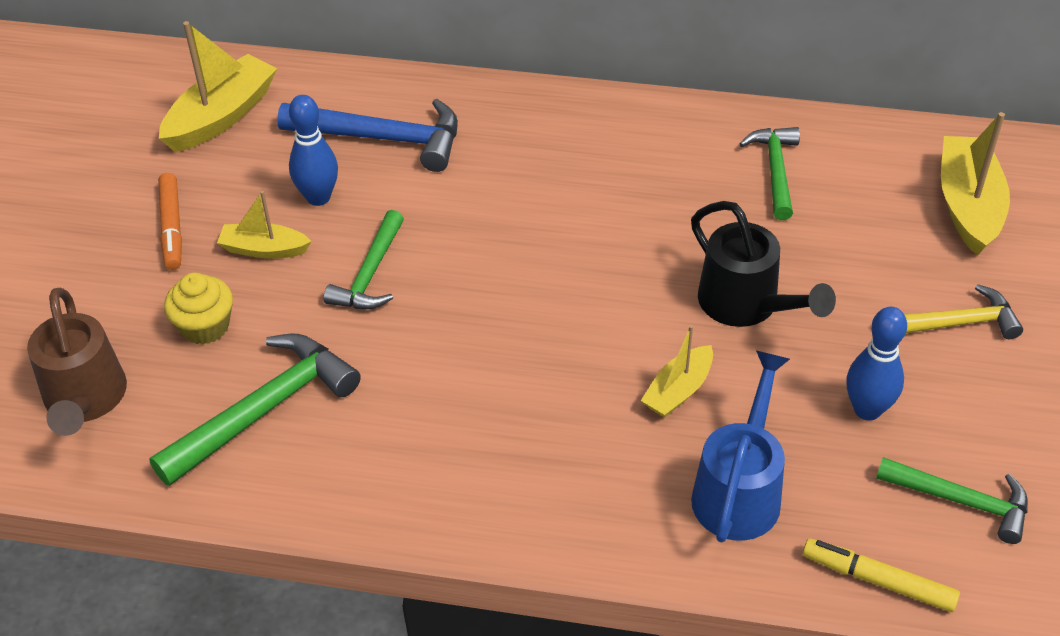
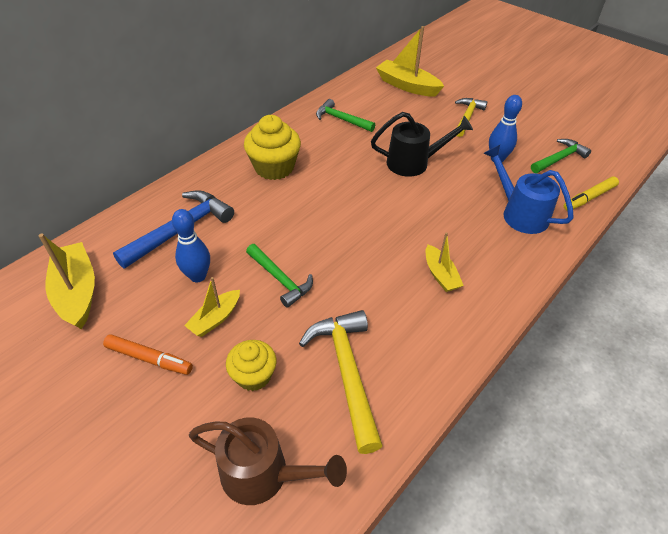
camera: 60 degrees left, 0 degrees up
green hammer [149,334,361,486] -> yellow hammer [299,310,383,454]
yellow boat [641,325,713,418] -> yellow boat moved to [426,232,464,292]
none -> yellow cupcake [244,115,301,180]

